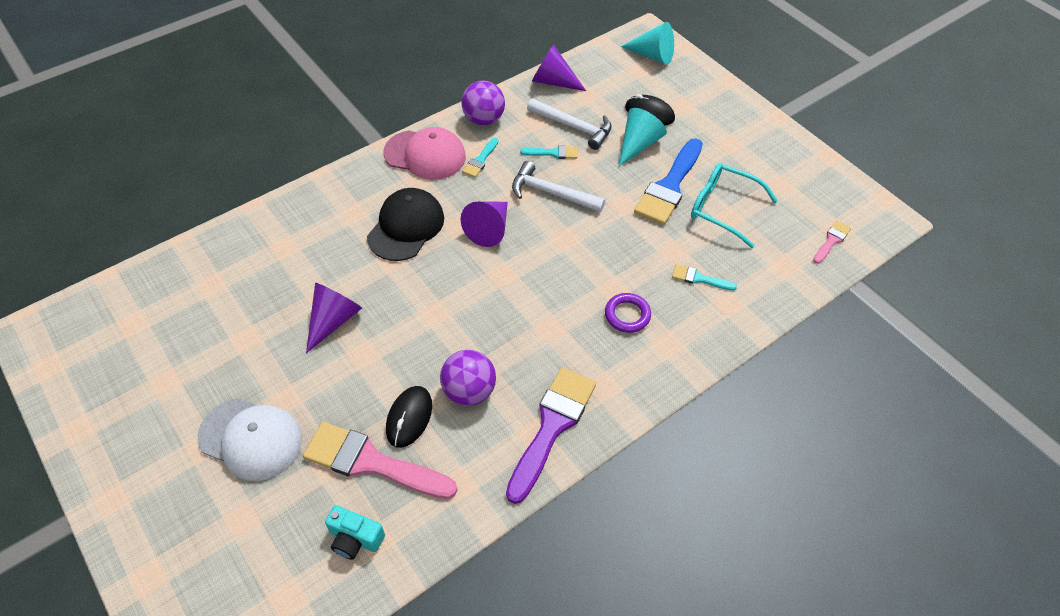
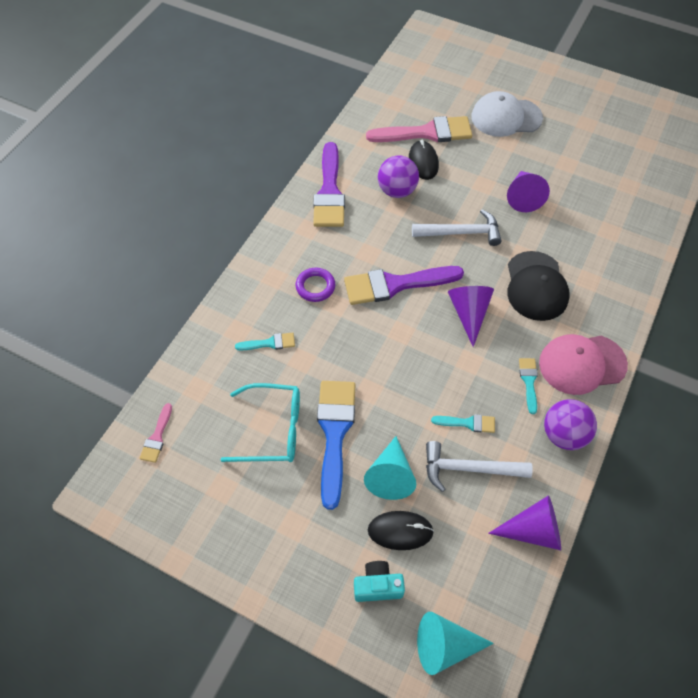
camera: 155 degrees right, 5 degrees up
turquoise camera [325,505,385,560] -> turquoise camera moved to [354,561,405,602]
white hammer [512,161,605,212] -> white hammer moved to [412,210,502,246]
turquoise brush [520,145,578,159] -> turquoise brush turned 150 degrees counterclockwise [431,414,495,433]
none -> purple brush [344,266,464,305]

